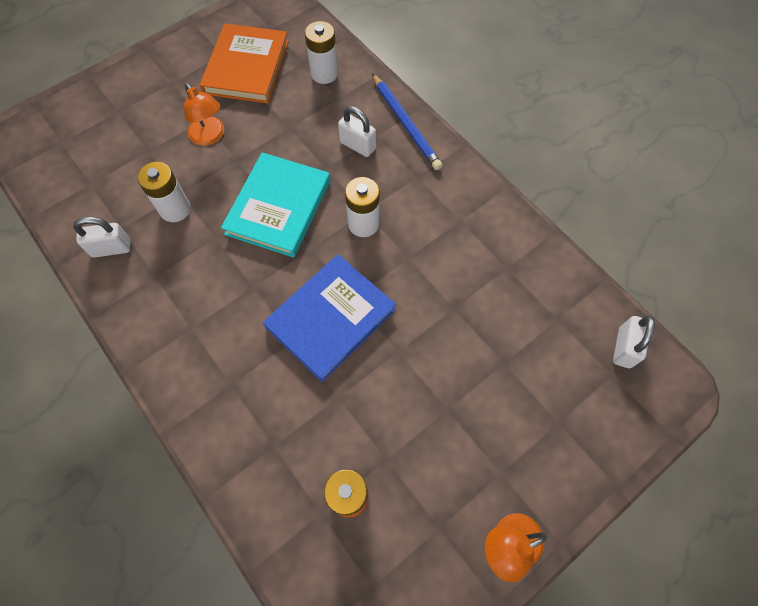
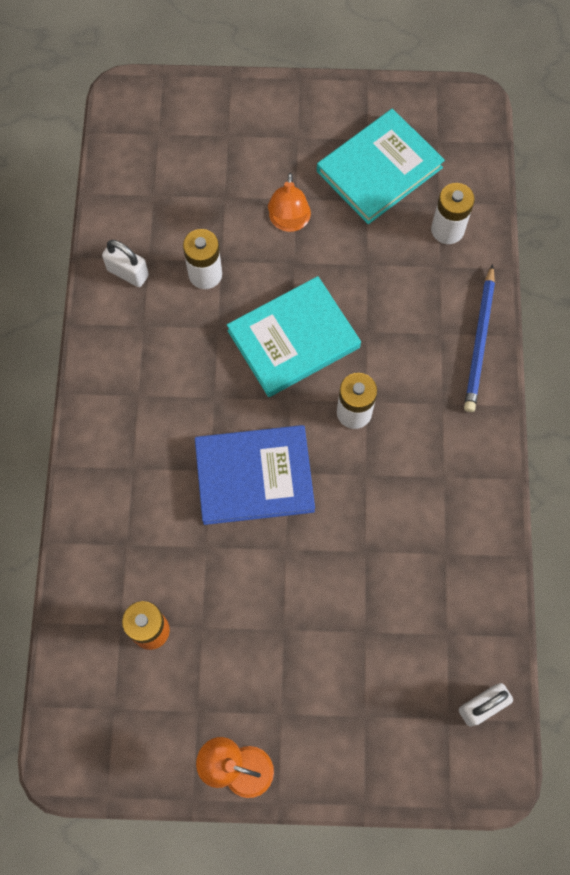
camera: 40 degrees right, 5 degrees up
orange book [200,23,289,104] -> turquoise book [317,109,445,224]
white padlock [338,106,376,157] -> none

